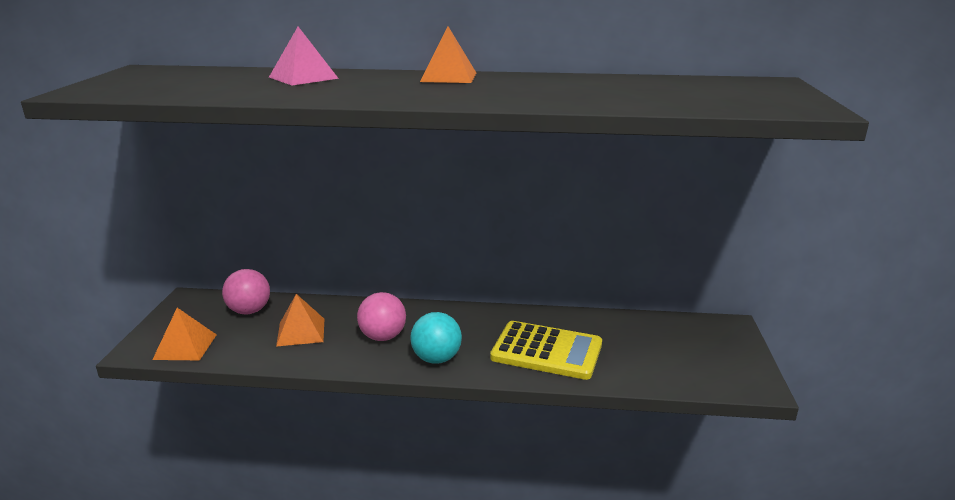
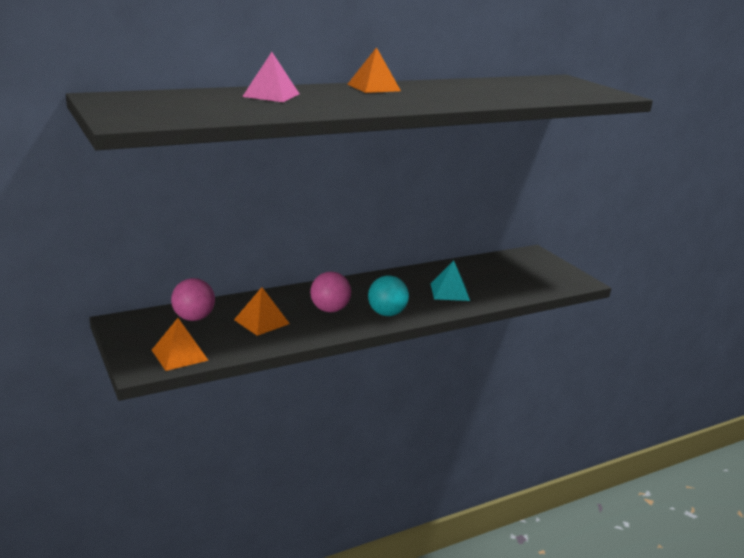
camera: 35 degrees left, 0 degrees up
yellow calculator [490,321,602,380] -> turquoise pyramid [430,260,470,301]

